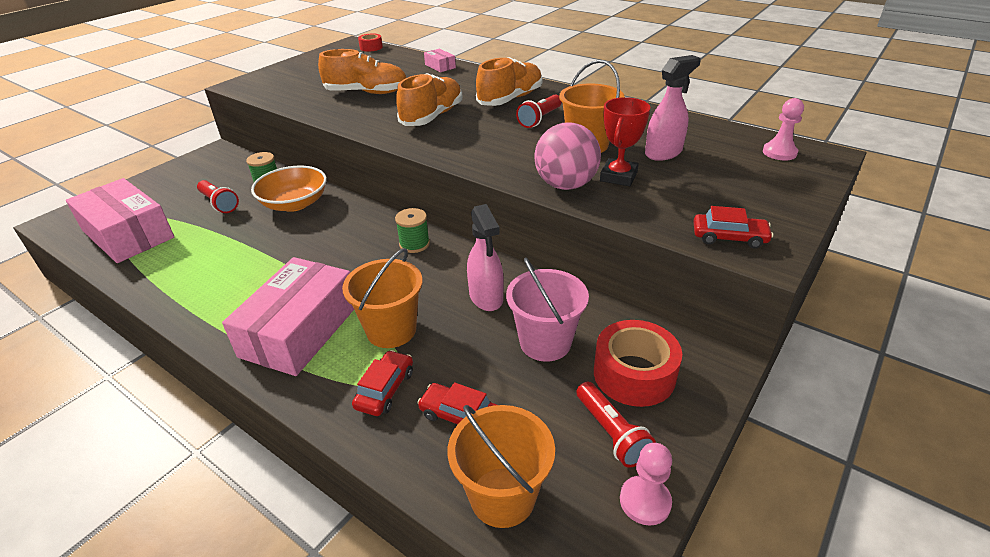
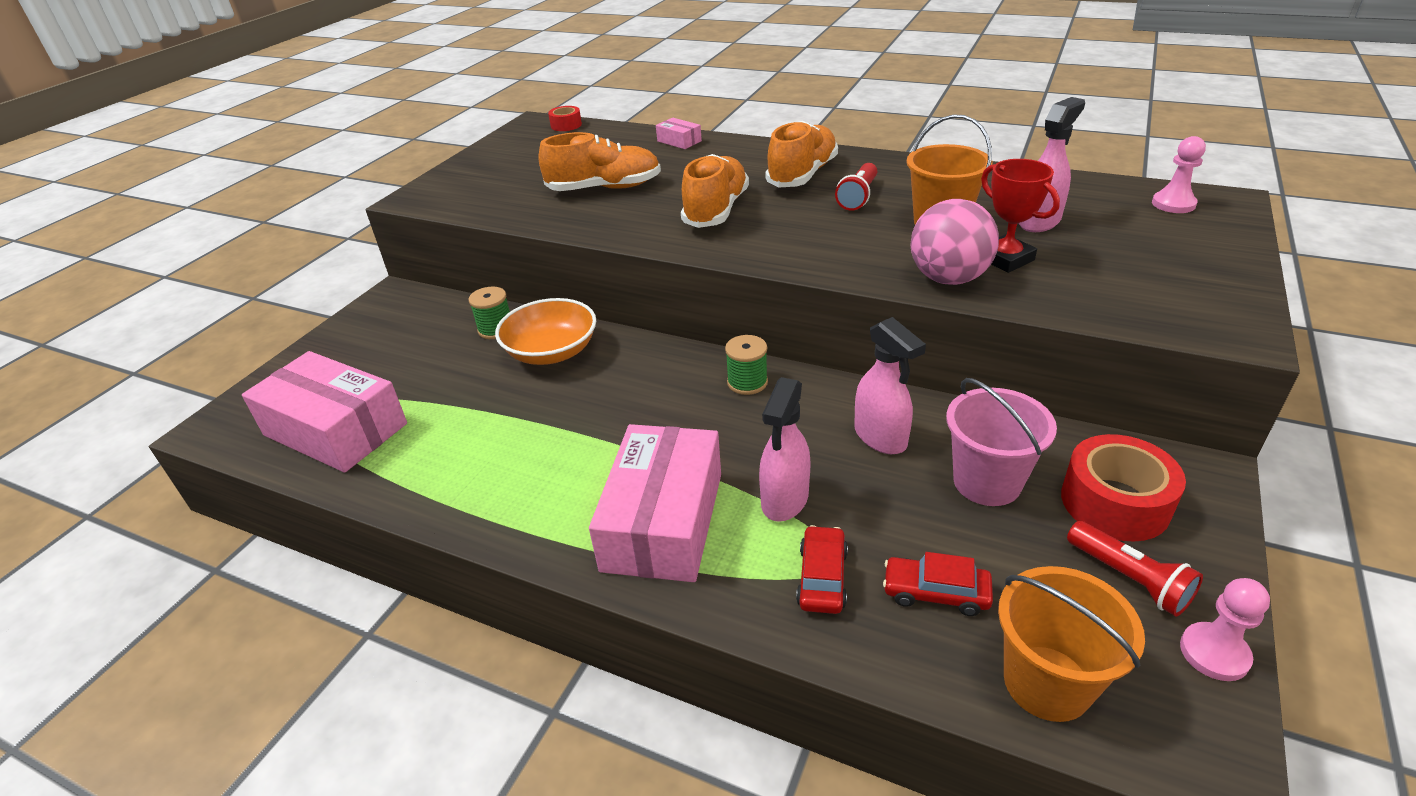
camera: 10 degrees left, 0 degrees up
red flashlight [197,180,239,213] -> none
orange bucket [342,248,423,348] -> pink spray bottle [759,377,811,522]
red trophy [600,97,650,186] -> red trophy turned 45 degrees counterclockwise [981,159,1060,273]
red car [693,206,773,249] -> none

